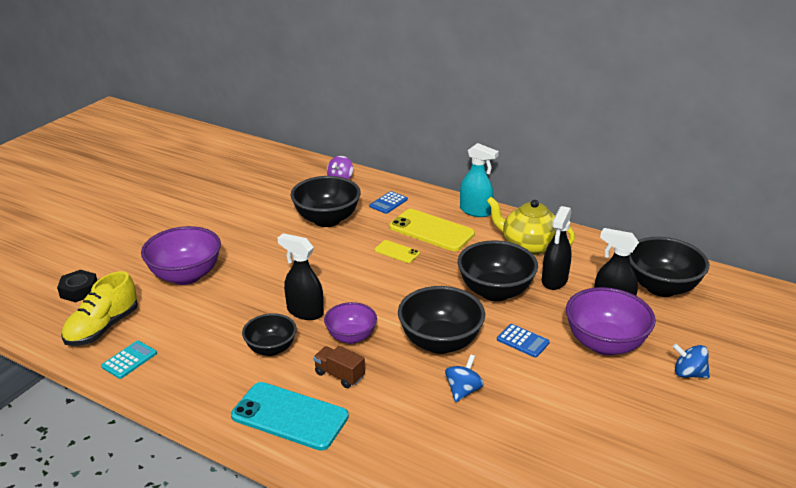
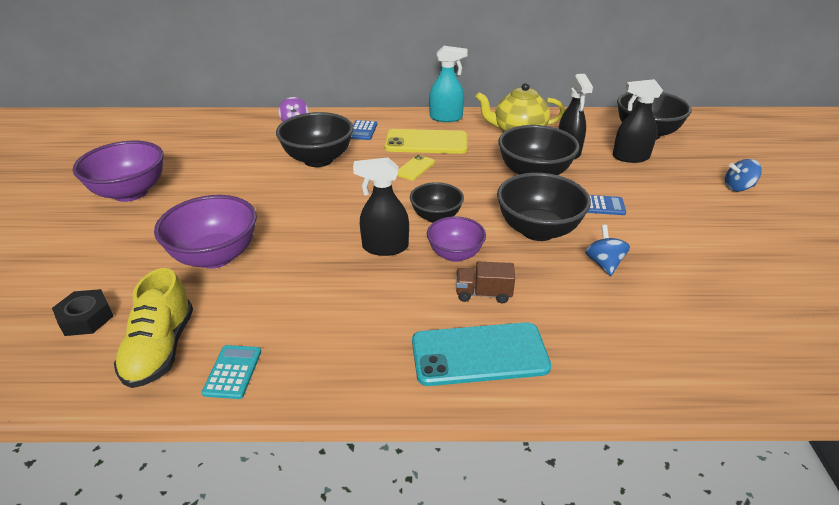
camera: 30 degrees left, 5 degrees up
black bowl [242,313,296,356] -> black bowl moved to [410,182,464,223]
yellow phone [375,240,420,263] -> yellow phone turned 60 degrees counterclockwise [397,155,435,180]
purple bowl [566,287,656,355] -> purple bowl moved to [73,141,164,202]

